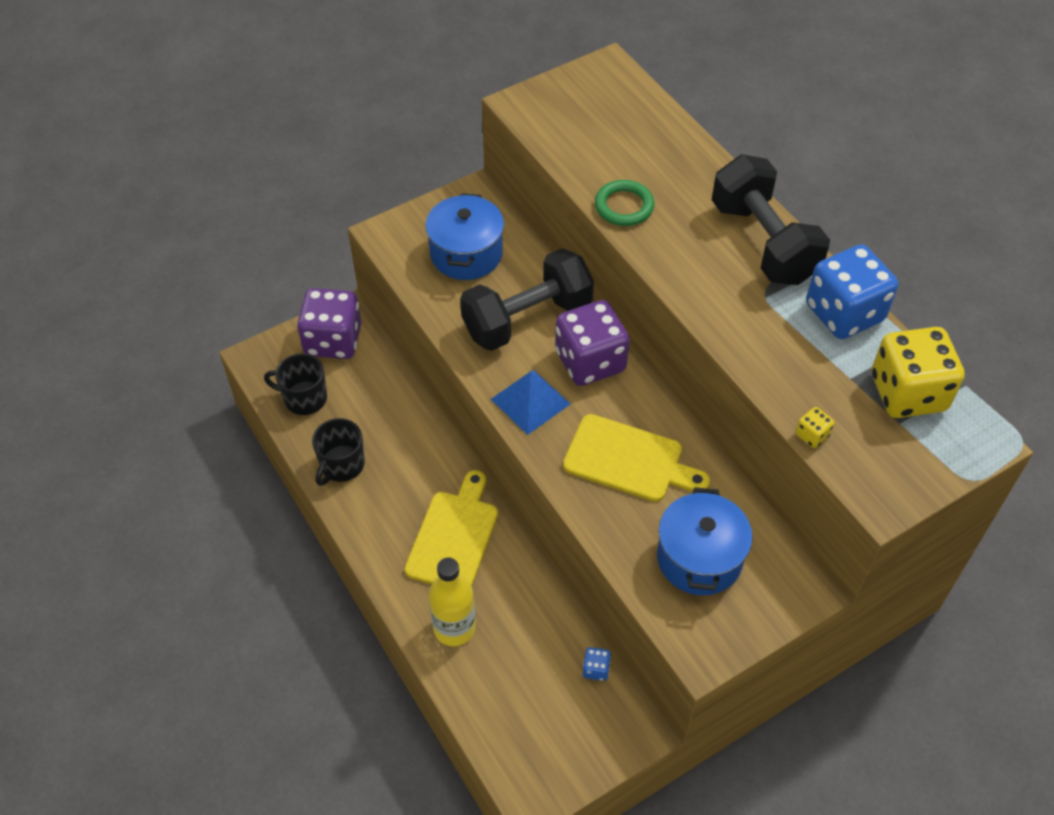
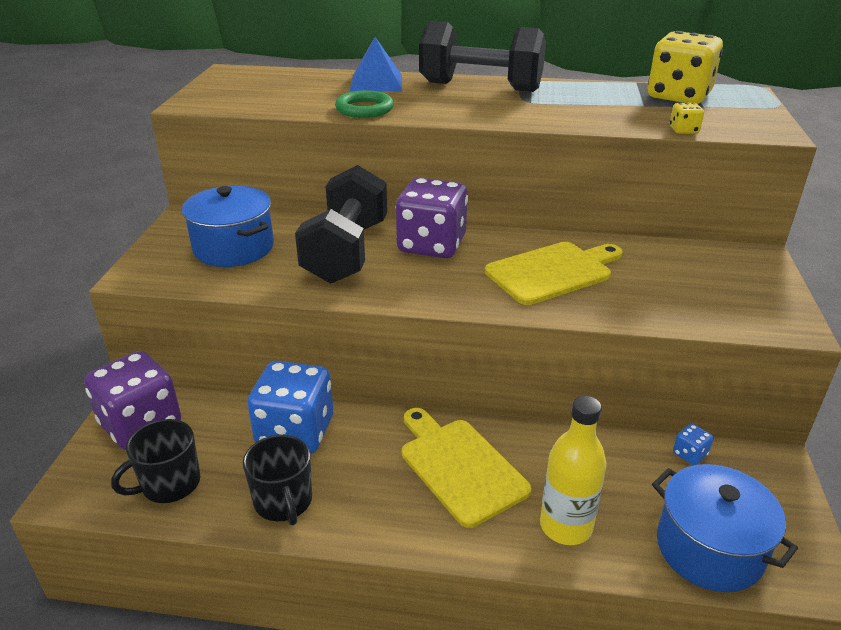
camera: 50 degrees left, 20 degrees down
blue pyramid [491,369,570,435] -> blue pyramid moved to [350,37,402,91]
blue pot [657,487,753,595] -> blue pot moved to [652,464,798,592]
blue dice [806,244,898,339] -> blue dice moved to [247,361,333,454]

